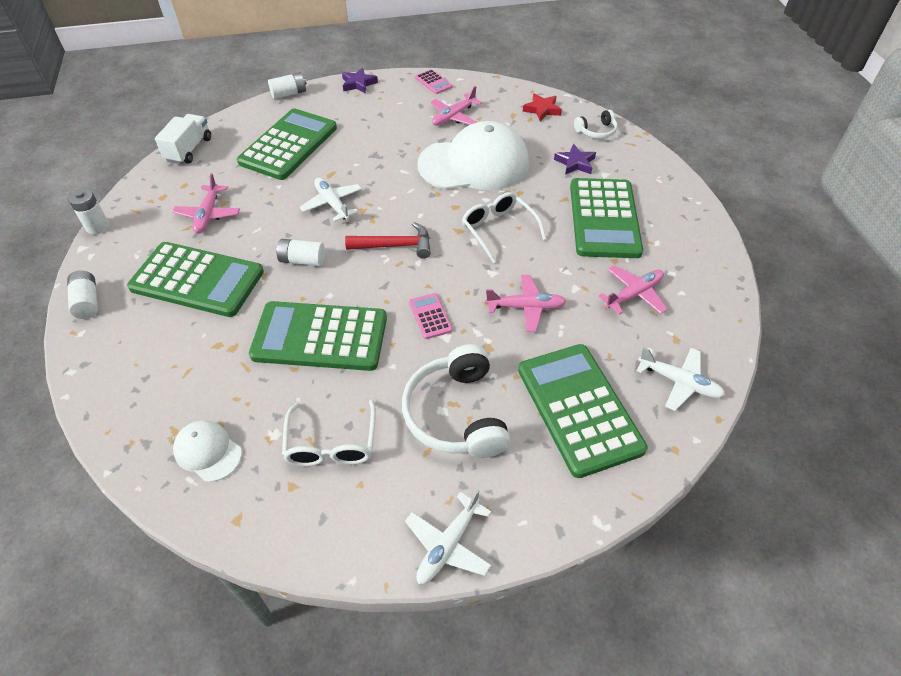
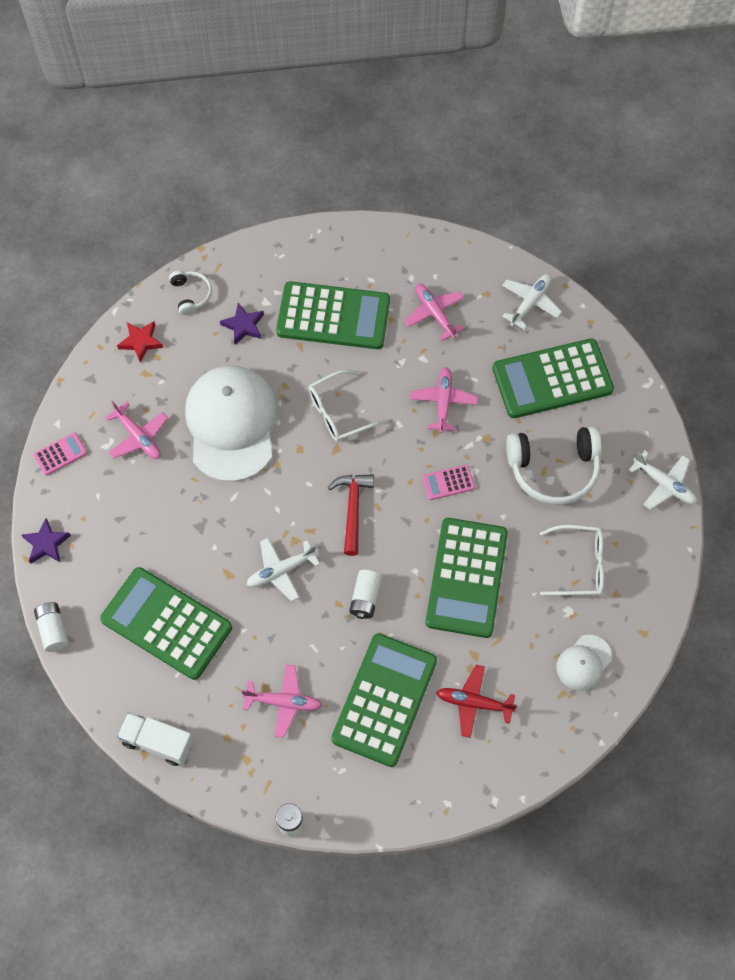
camera: 85 degrees left, 15 degrees up
white battery [67,271,98,319] -> none
none -> red plane [436,665,517,738]

